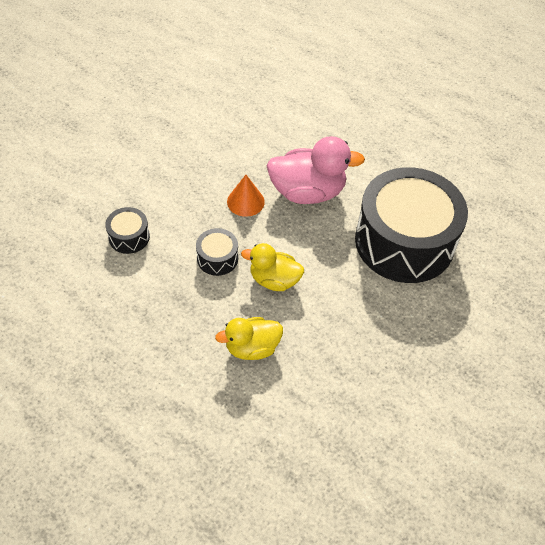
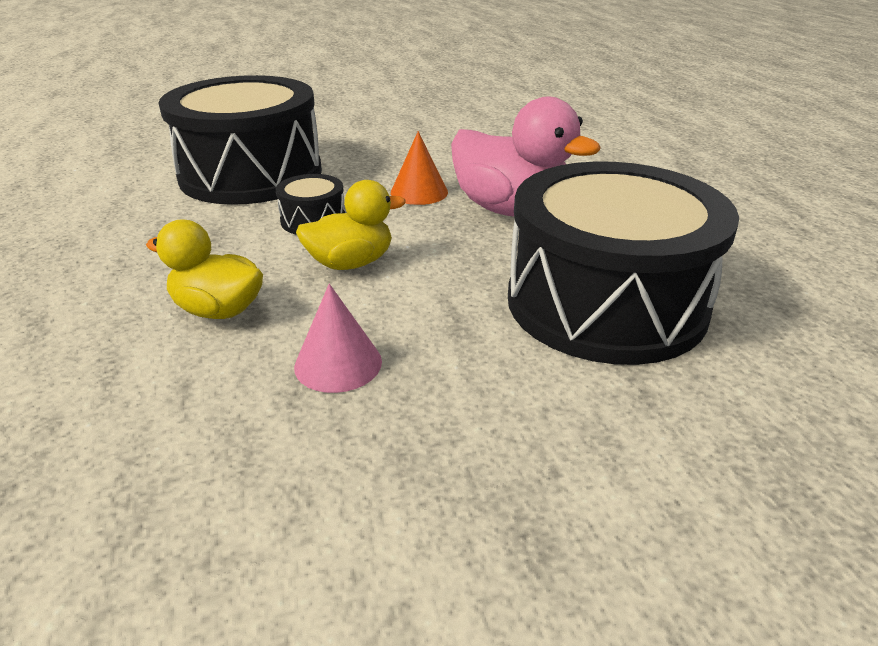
camera: 40 degrees right, 20 degrees down
black drum [105,207,150,254] -> black drum [158,75,322,205], size x2.47
yellow duck [241,243,304,291] -> yellow duck turned 105 degrees clockwise [296,180,406,270]
none -> pink cone [294,284,382,393]

